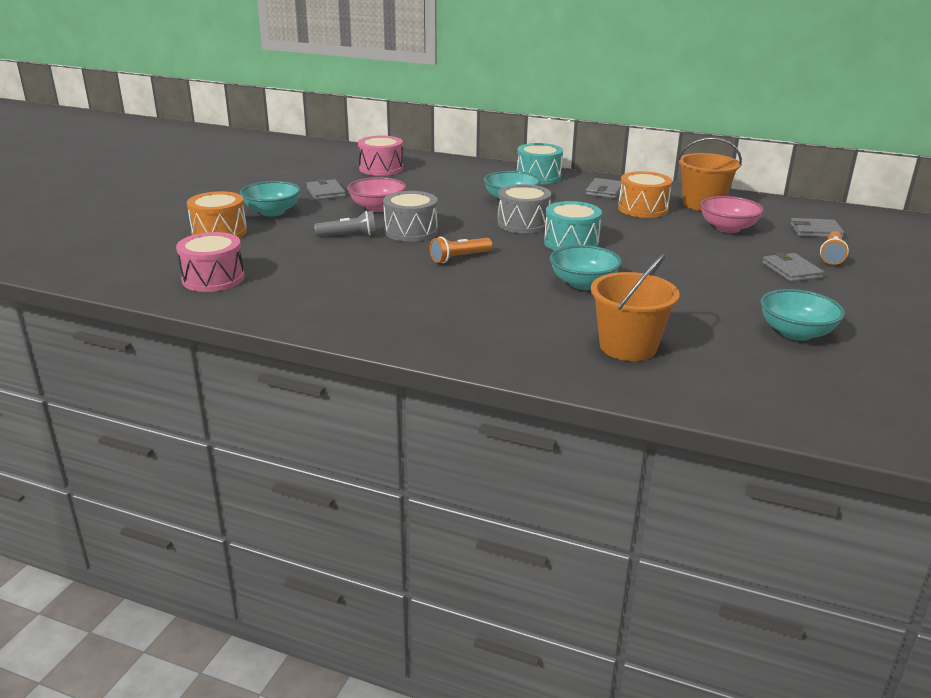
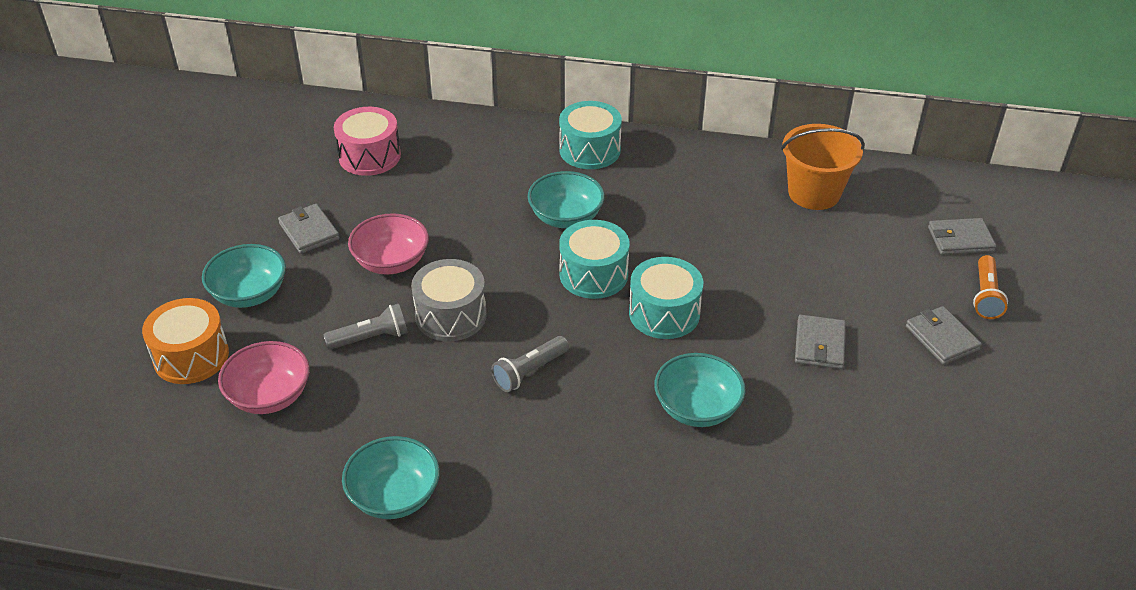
camera: 10 degrees left, 15 degrees up
pink drum [176,232,245,292] -> none
orange flashlight [430,237,493,263] -> grey flashlight [491,336,569,392]
grey drum [497,184,551,233] -> turquoise drum [559,220,630,299]
grey wallet [586,178,621,199] -> grey wallet moved to [795,315,846,369]
orange bucket [591,253,680,361] -> none
orange drum [618,171,672,218] -> none
pink bowl [700,196,764,233] -> pink bowl moved to [218,341,310,414]
turquoise bowl [761,289,845,341] -> turquoise bowl moved to [342,436,440,519]

